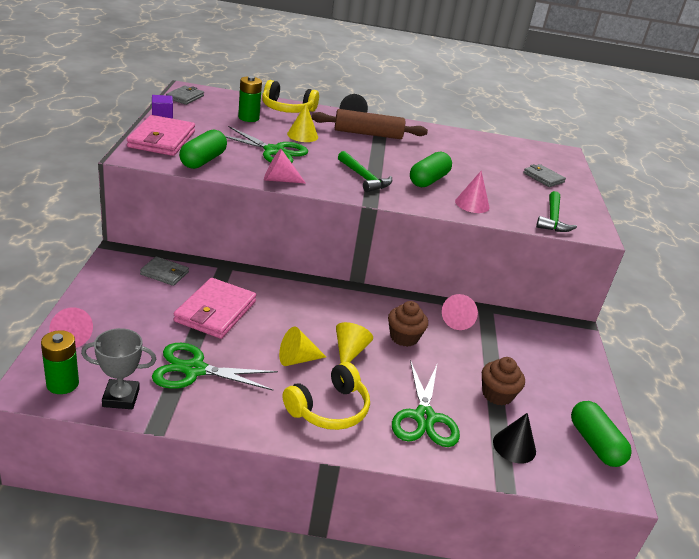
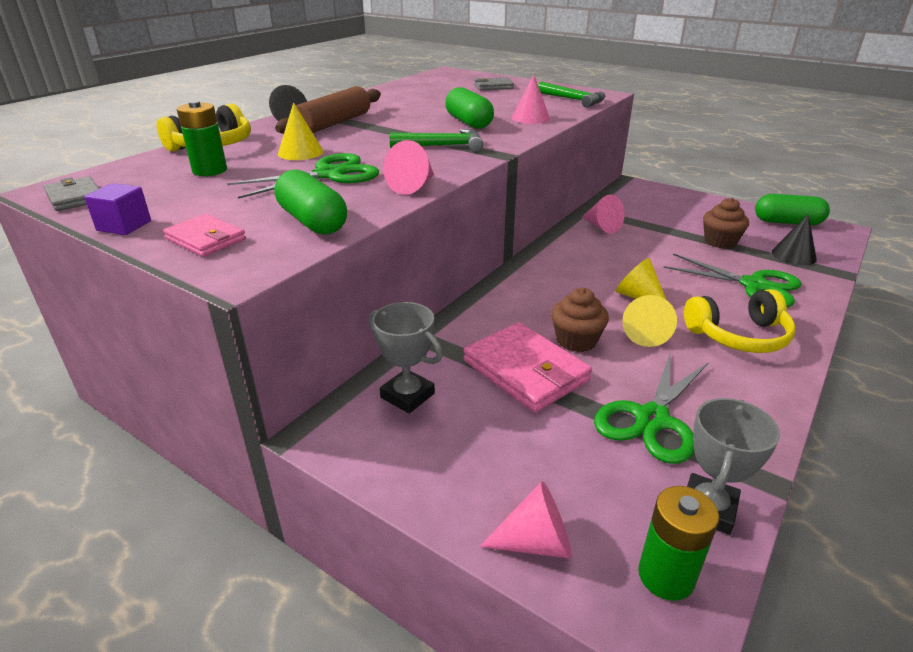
camera: 55 degrees left, 0 degrees up
pink wallet [127,115,195,156] -> pink wallet [163,214,246,257], size x0.57
grey wallet [140,256,189,286] -> grey trophy [369,302,443,413]
yellow headphones [283,362,370,430] -> yellow headphones turned 90 degrees clockwise [684,289,796,353]
brown cupcake [388,301,428,347] -> brown cupcake moved to [551,288,609,352]

